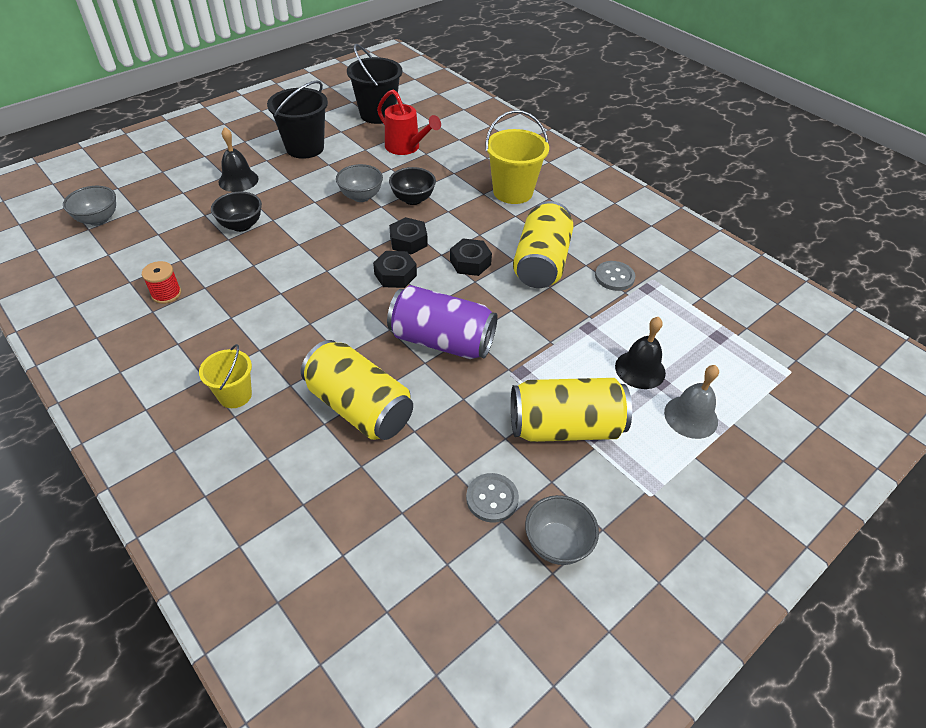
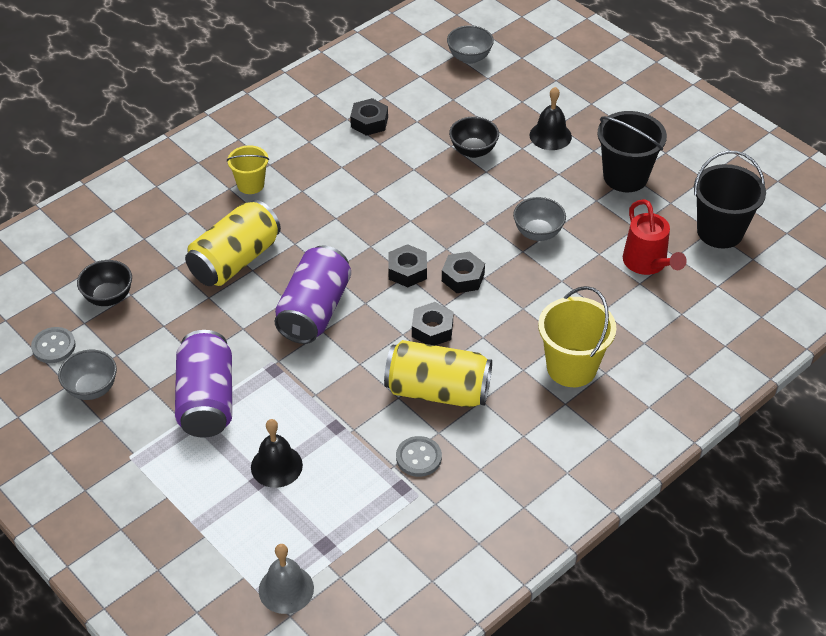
camera: 90 degrees right, 0 degrees up
red spool [142,261,181,304] -> black nut [350,98,388,136]
red watering can [377,89,441,155] -> red watering can turned 60 degrees counterclockwise [623,199,687,275]
black bowl [389,167,436,205] -> black bowl moved to [77,260,132,306]
grey button [466,473,519,523] -> grey button moved to [31,327,76,363]
yellow can [511,378,632,442] -> purple can [175,330,232,438]
grey bell [664,365,719,439] -> grey bell moved to [259,544,314,614]

